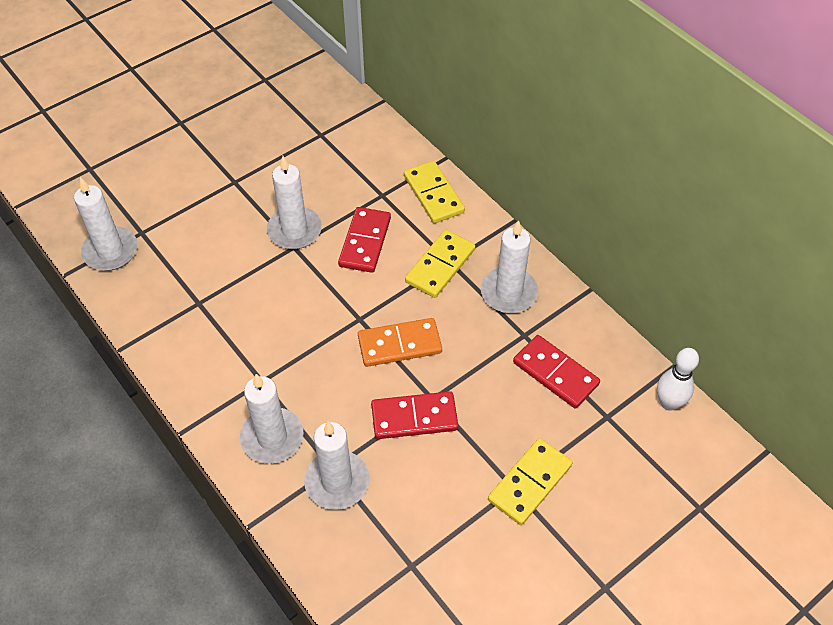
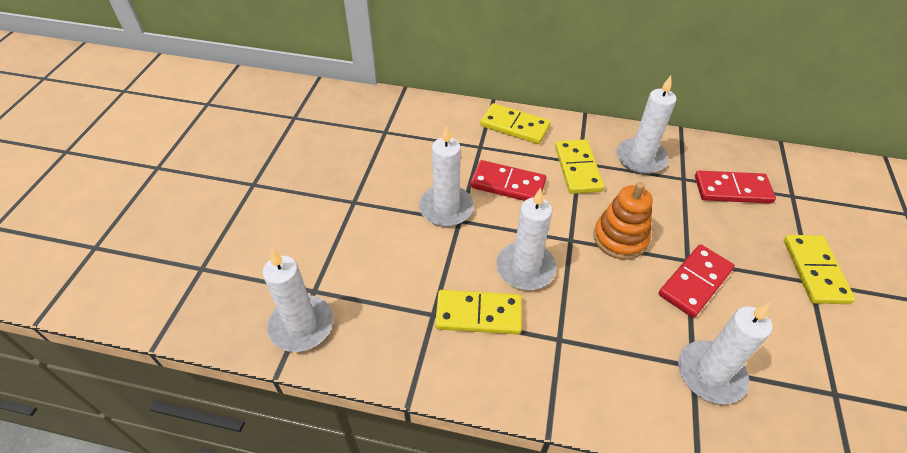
camera: 40 degrees left, 5 degrees down
white candle [240,374,304,464] -> white candle moved to [496,188,556,290]
red domino [338,207,391,273] -> red domino turned 45 degrees counterclockwise [470,160,546,201]
orange domino [358,318,442,367] -> orange stacking toy [593,182,653,260]
white bowling pin [657,348,699,411] -> none
none -> yellow domino [435,290,522,335]

